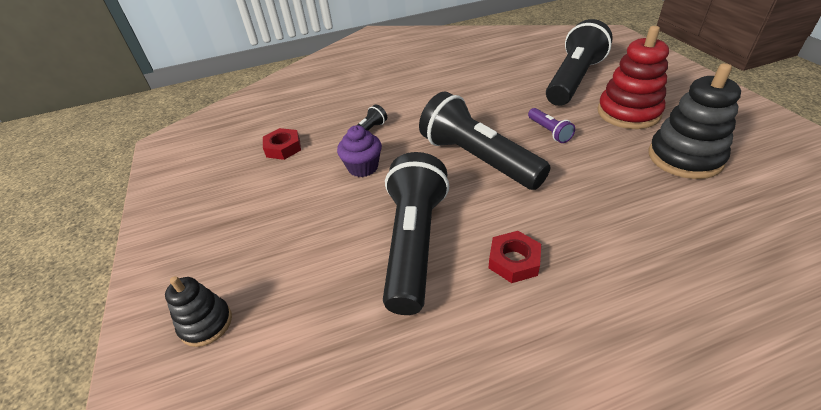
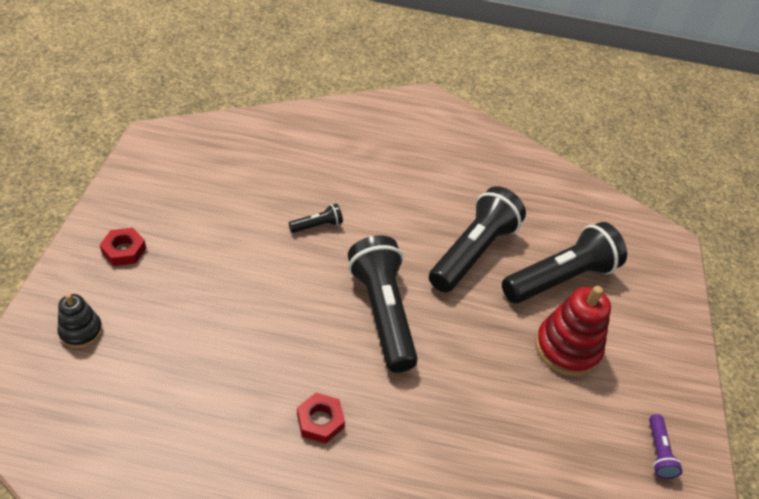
camera: 20 degrees right, 5 degrees up
red nut [263,128,301,160] -> red nut moved to [100,228,146,266]
purple cupcake [337,125,382,177] -> none
black flashlight [383,152,449,315] -> black flashlight moved to [429,186,526,292]
purple flashlight [528,108,575,143] -> purple flashlight moved to [649,414,682,479]
black stacking toy [648,63,741,179] -> none

